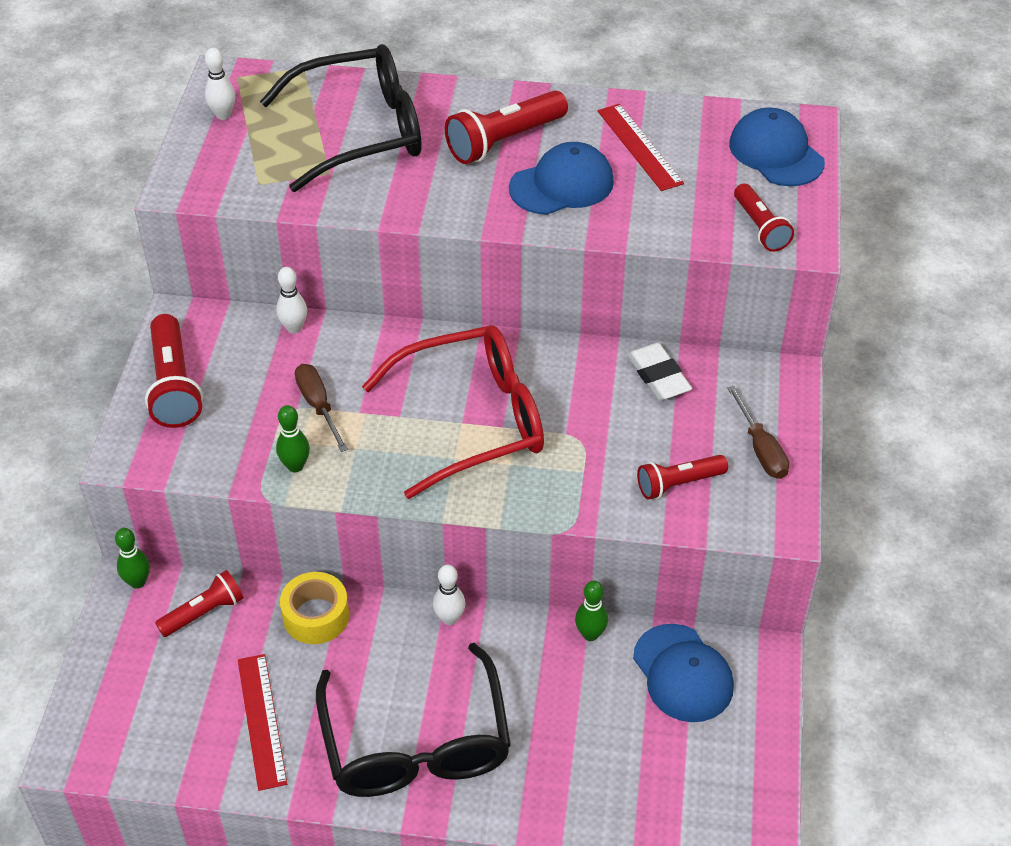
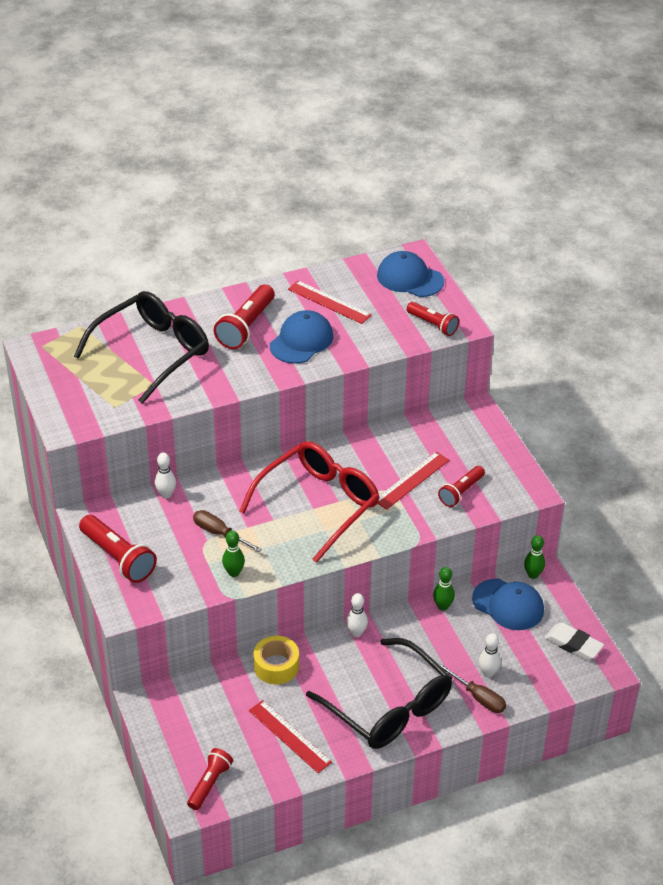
camera: 30 degrees left, 5 degrees down
green bowling pin [115,528,150,589] -> green bowling pin moved to [524,535,545,579]
red flashlight [155,570,244,637] -> red flashlight moved to [187,748,233,810]
white bowling pin [205,48,235,120] -> white bowling pin moved to [479,633,501,677]
white eraser [627,343,692,400] -> white eraser moved to [545,622,604,660]
brown screwdriver [727,386,789,479] -> brown screwdriver moved to [437,662,506,713]
none -> red ruler [378,452,449,510]

